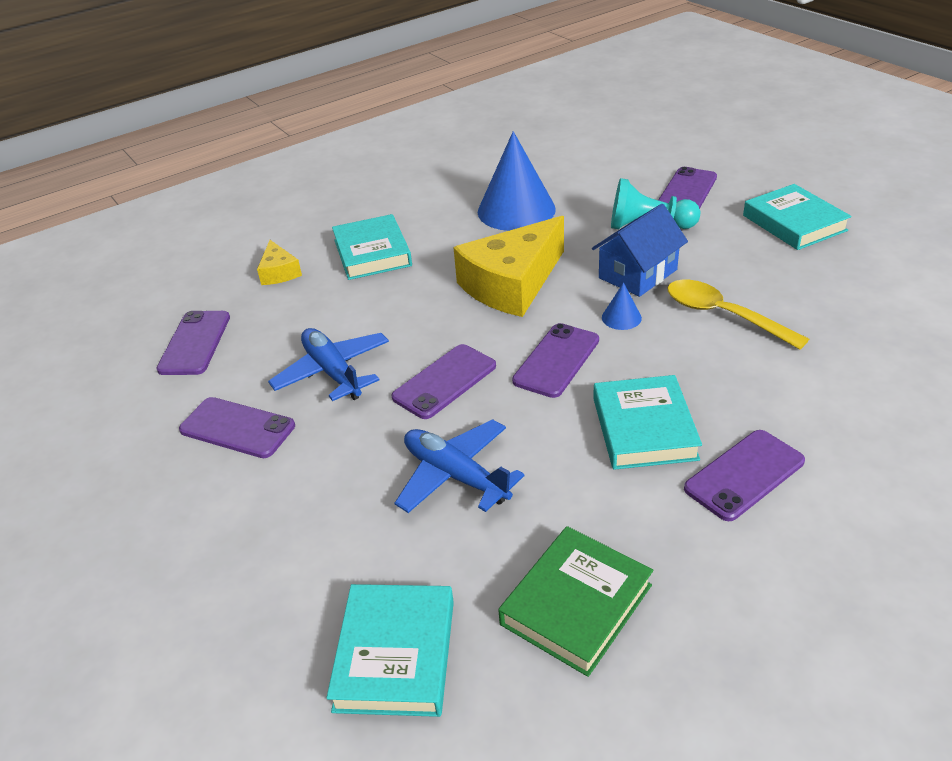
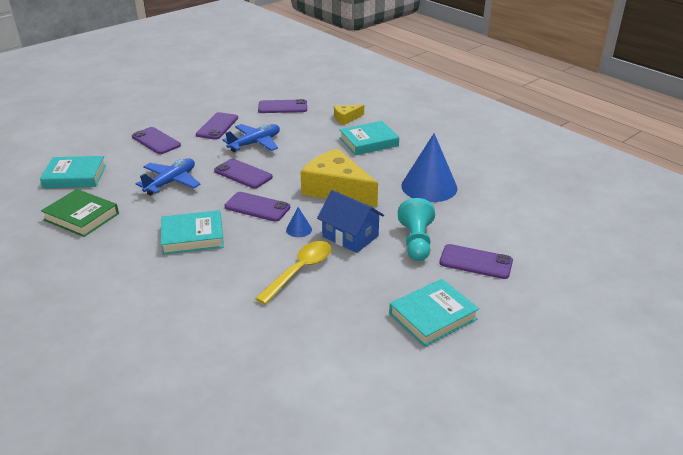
camera: 80 degrees right, 5 degrees down
purple phone [684,430,805,521] -> purple phone moved to [132,127,181,154]

